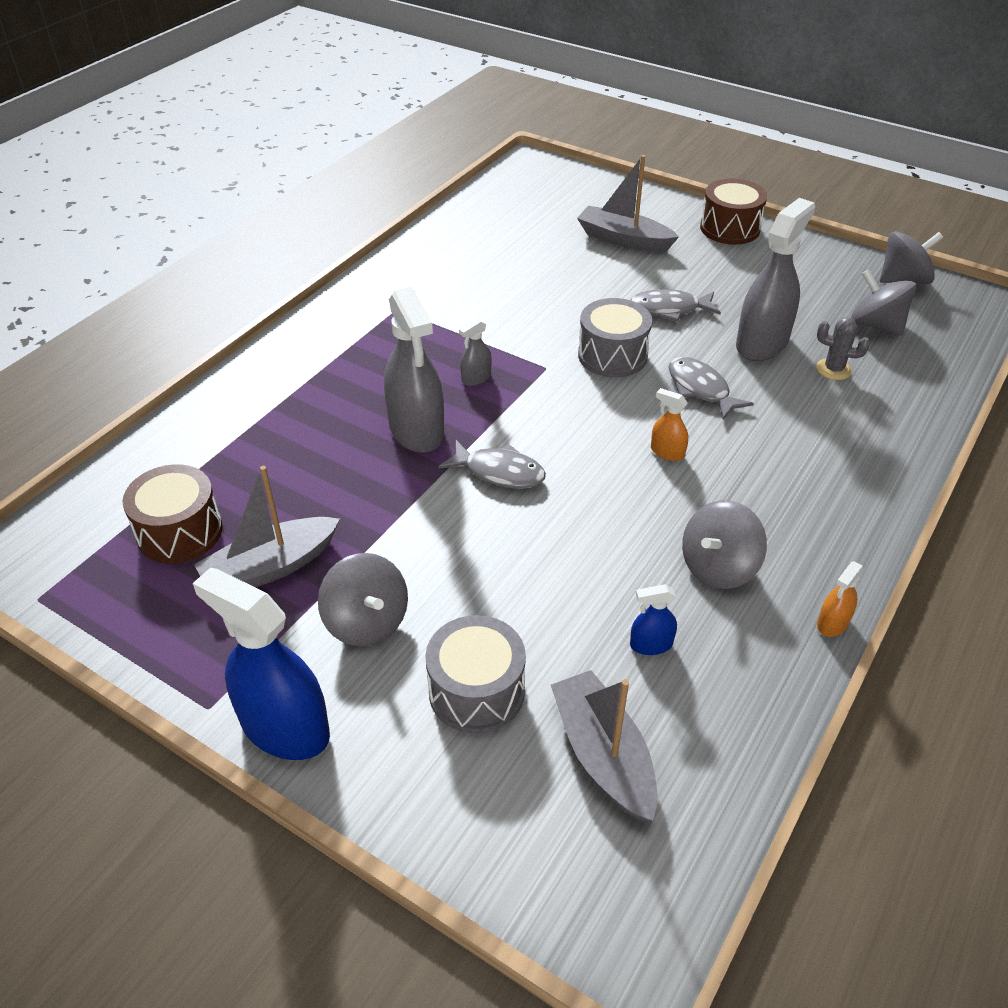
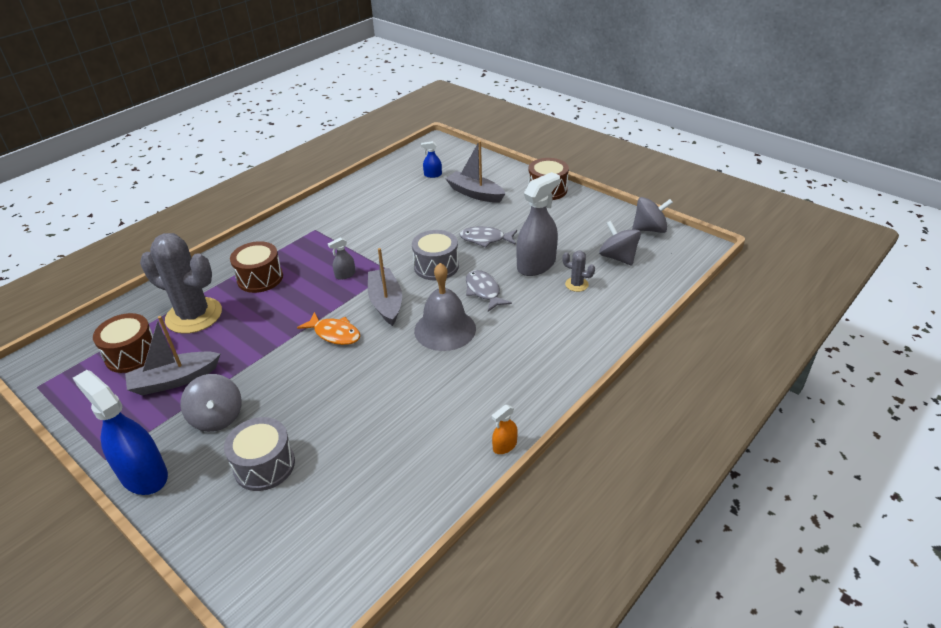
camera: 10 degrees right, 5 degrees down
grey spray bottle [384,287,444,453] -> none
grey fish [438,440,546,489] -> orange fish [297,312,360,345]
grey boat [551,670,658,821] -> grey boat moved to [368,248,402,326]
blue spray bottle [630,584,677,655] -> blue spray bottle moved to [421,141,442,178]
orange spray bottle [651,388,688,461] -> grey bell [414,263,476,351]
grey spinning top [682,500,767,589] -> none
none -> grey cactus [140,233,222,334]
none -> brown drum [230,241,283,293]

